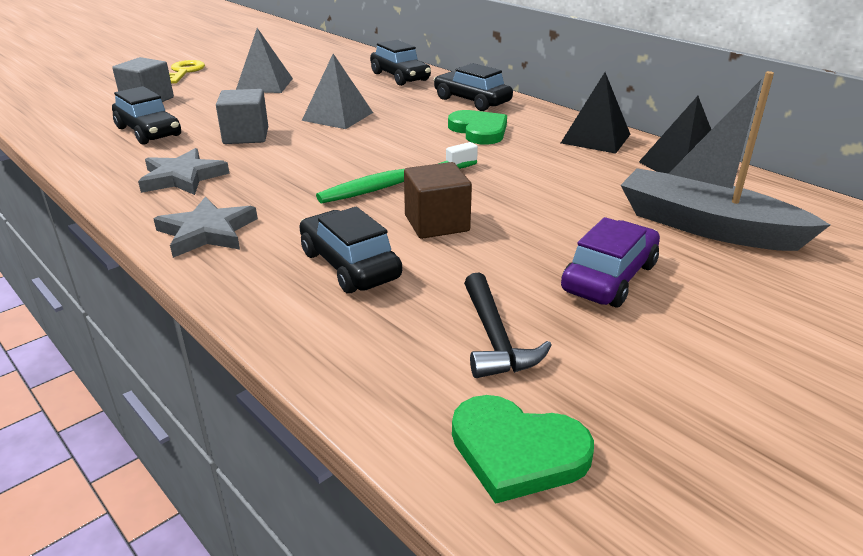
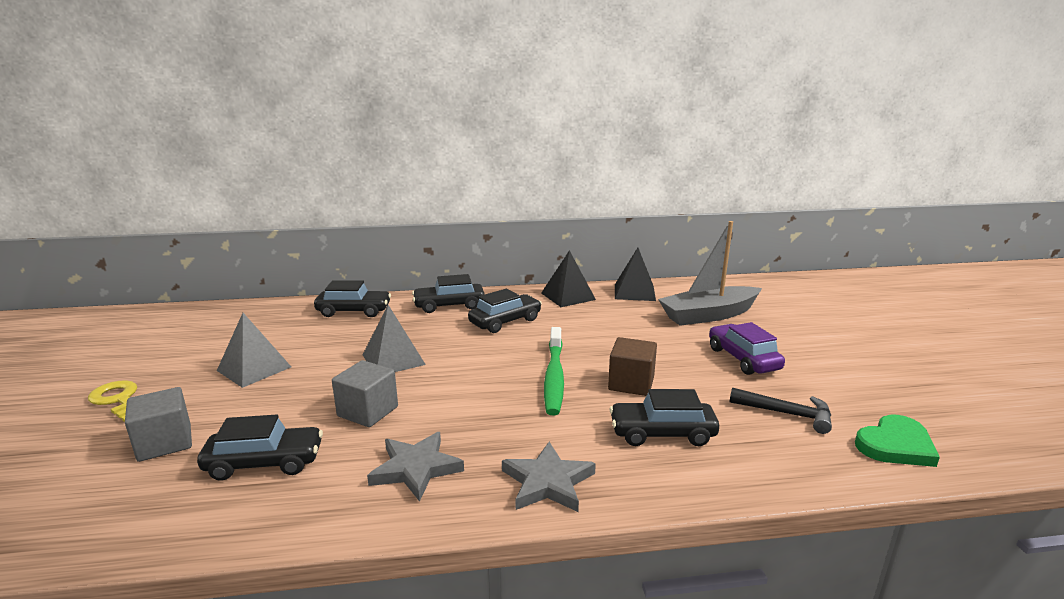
camera: 55 degrees left, 10 degrees down
green heart [448,110,507,145] -> black car [468,289,542,333]

